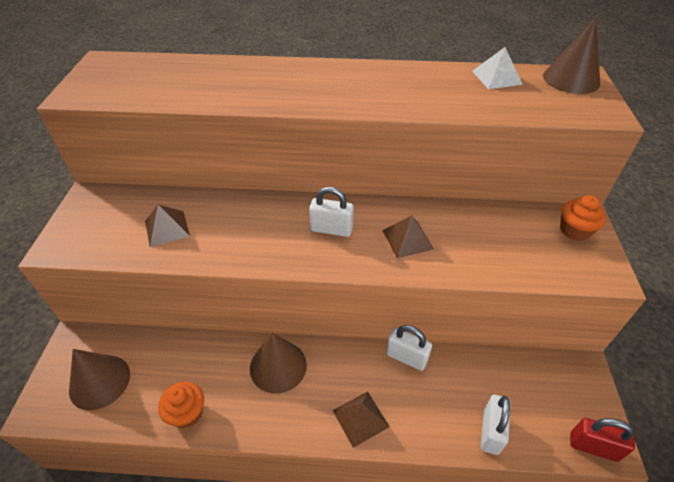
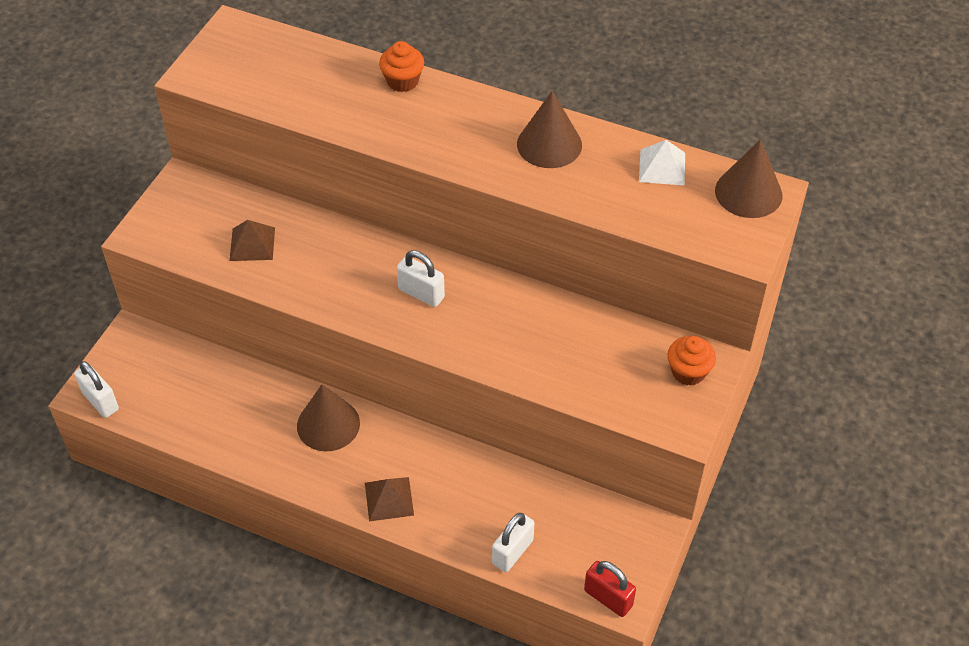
camera: 20 degrees right, 5 degrees up
brown cone [69,349,130,410] -> brown cone moved to [517,90,582,168]
orange cupcake [158,382,204,428] -> orange cupcake moved to [379,41,424,92]
brown pyramid [382,216,434,258] -> none
white padlock [386,325,432,371] -> white padlock moved to [74,361,119,418]

